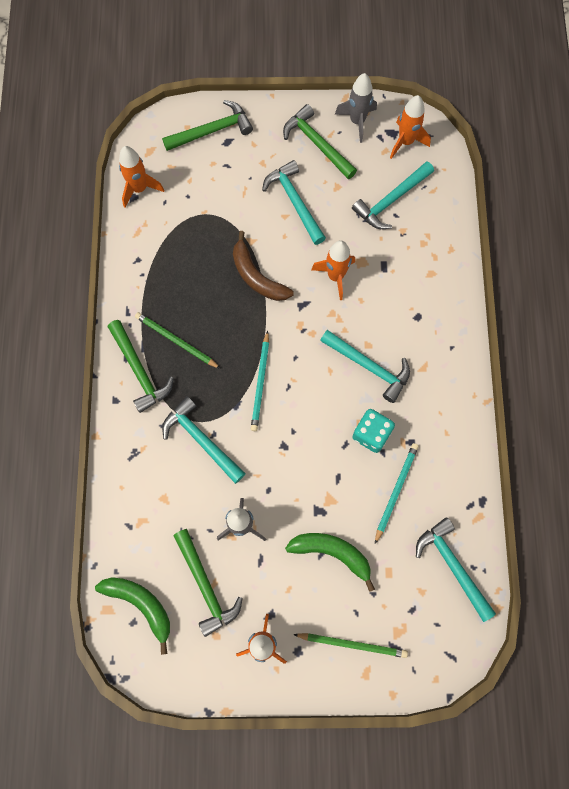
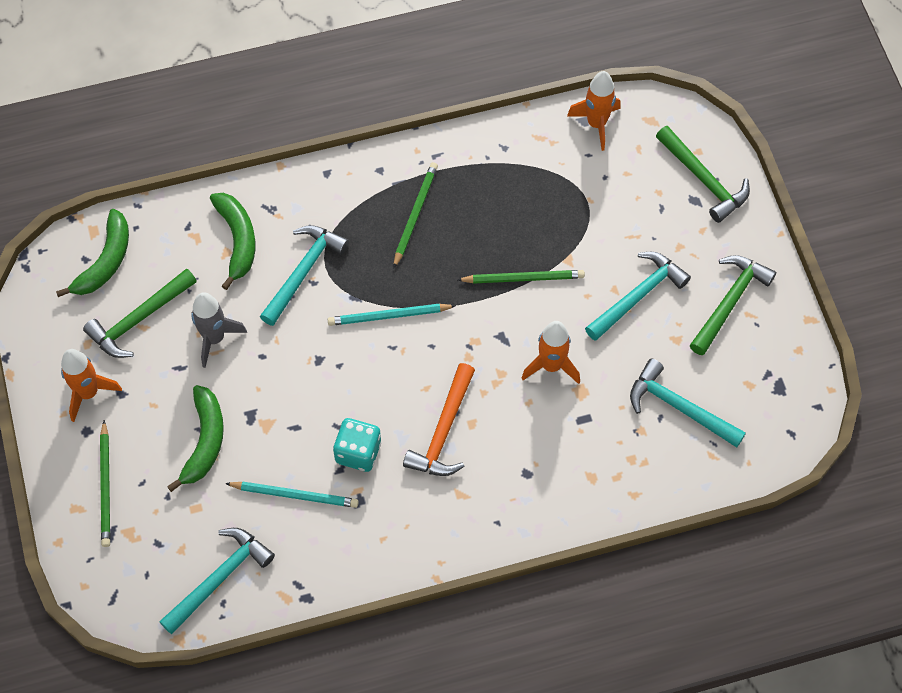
camera: 75 degrees right, 10 degrees down
green hammer [108,320,174,413] -> none
brown banana [233,231,294,301] -> green pencil [457,270,585,284]
turquoise hammer [320,330,410,403] -> orange hammer [403,363,475,476]
grey rocket [335,73,377,143] -> none
orange rocket [390,95,431,159] -> none
none -> green banana [210,193,255,290]

